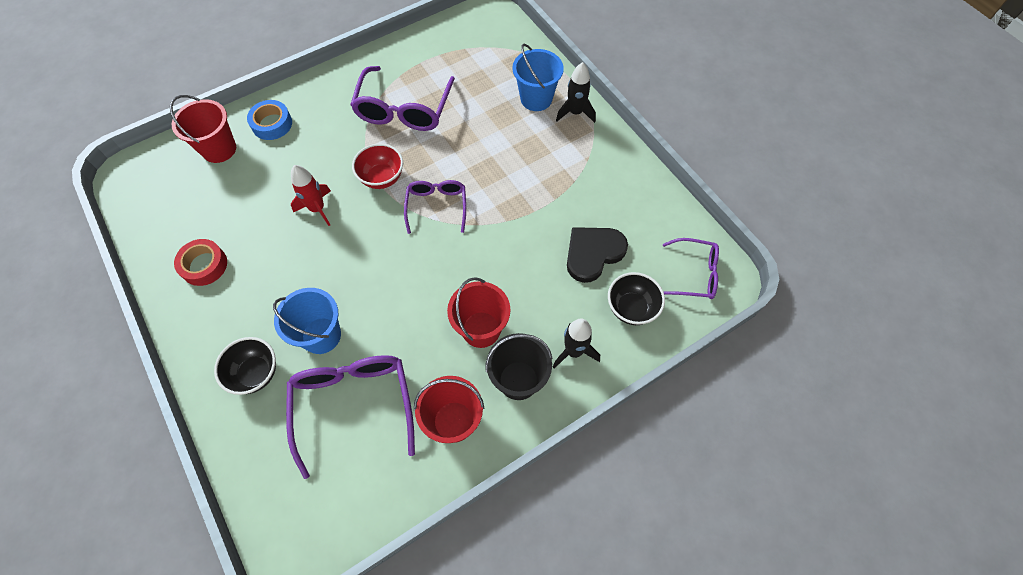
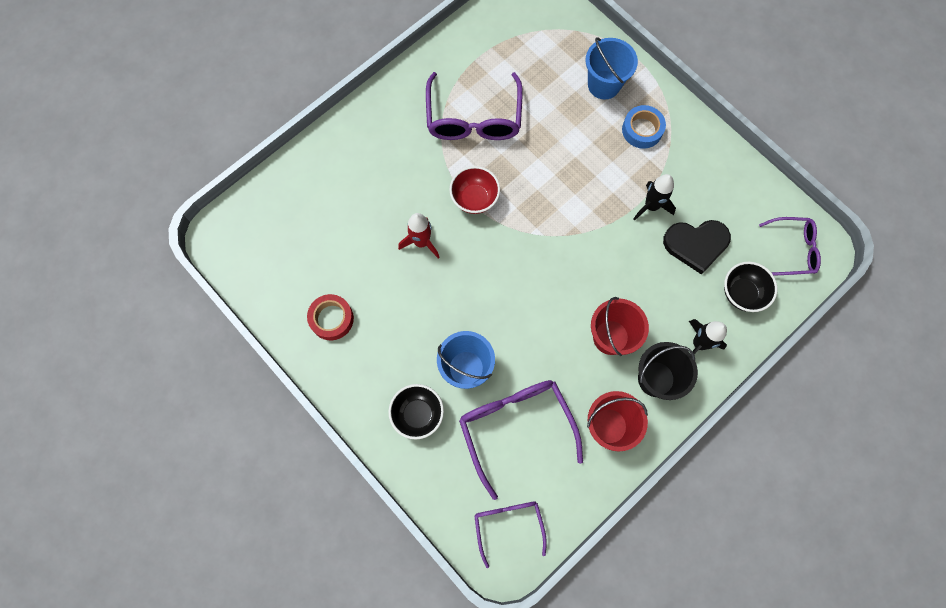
camera: 10 degrees left, 10 degrees up
red bucket [170,95,236,163] -> none
blue tape [247,100,292,140] -> blue tape moved to [622,105,666,149]
purple glasses [404,180,466,234] -> purple glasses moved to [474,501,547,568]
black rocket [556,62,596,123] -> black rocket moved to [633,174,676,221]
black heart [567,227,628,283] -> black heart turned 135 degrees counterclockwise [663,220,731,275]

